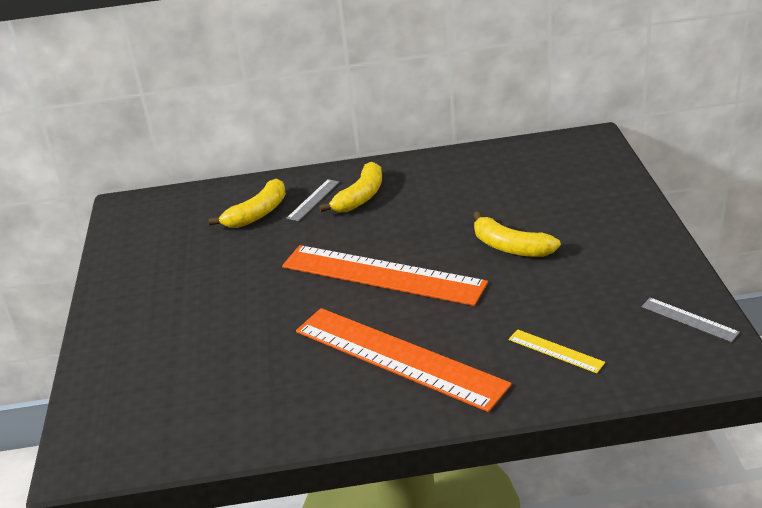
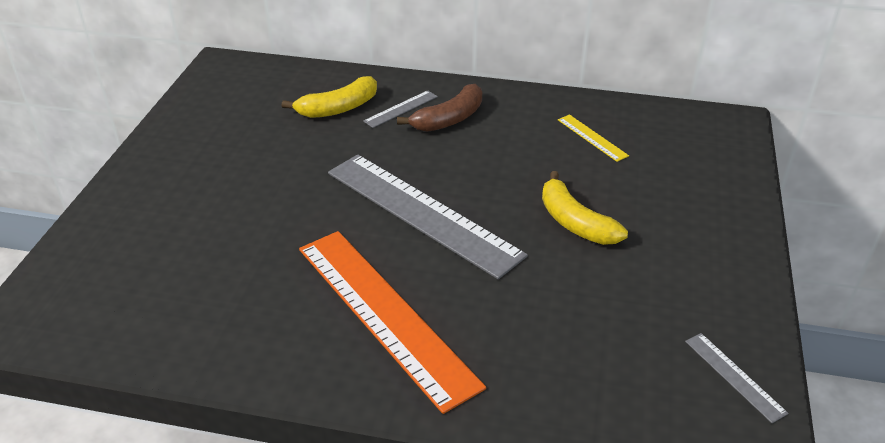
camera: 15 degrees right, 5 degrees up
orange ruler [282,245,488,306] -> grey ruler [328,154,528,279]
yellow banana [319,162,382,212] -> brown banana [397,84,482,132]
yellow ruler [509,329,605,373] -> yellow ruler moved to [558,115,629,162]

